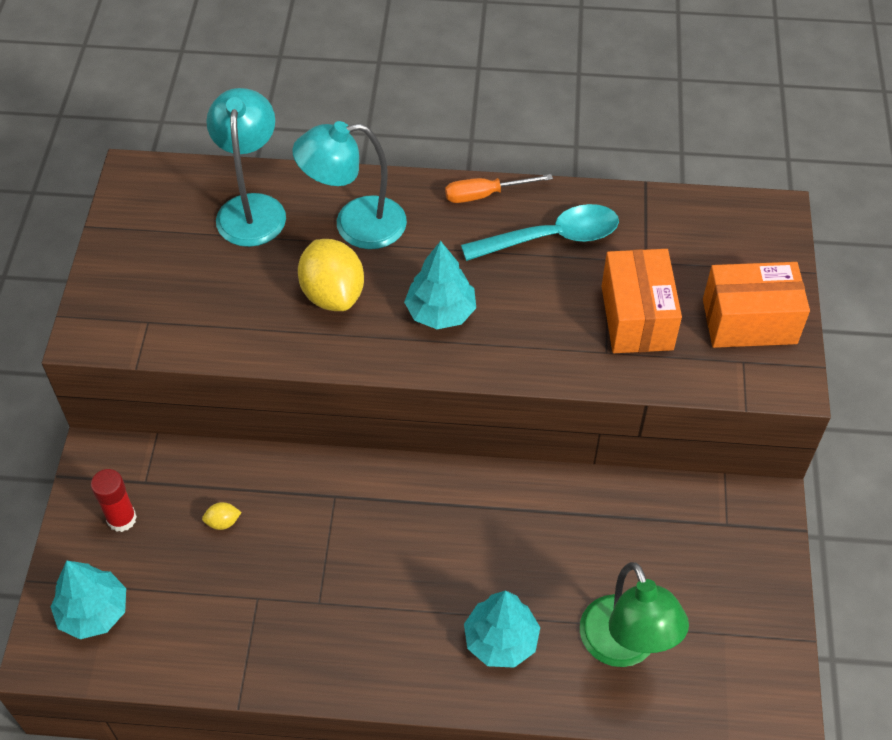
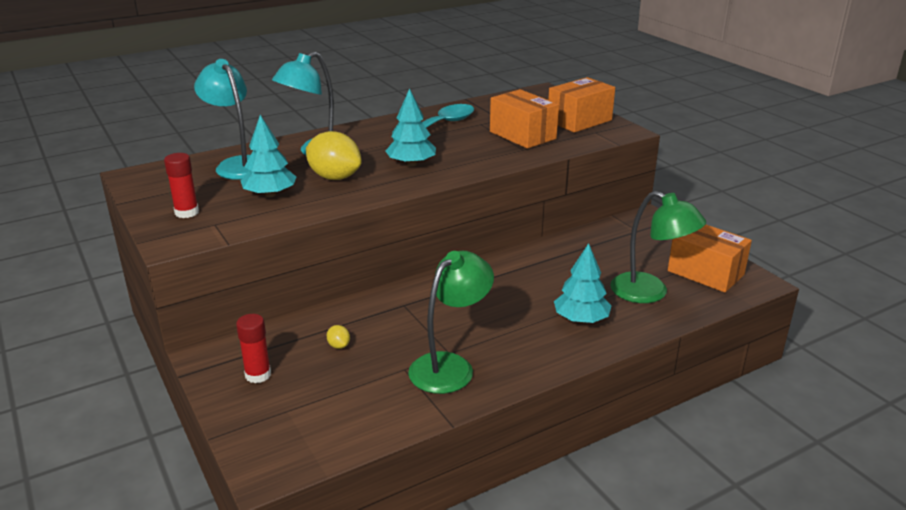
camera: 35 degrees left, 25 degrees down
turquoise tree [50,561,126,639] -> turquoise tree moved to [241,115,296,198]
yellow lemon [202,502,242,530] -> yellow lemon turned 75 degrees counterclockwise [327,325,350,349]
orange screwdriver [445,174,553,203] -> none
none -> red glue stick [164,153,199,218]
none -> green lamp [408,251,494,394]
none -> orange box [668,224,752,293]

